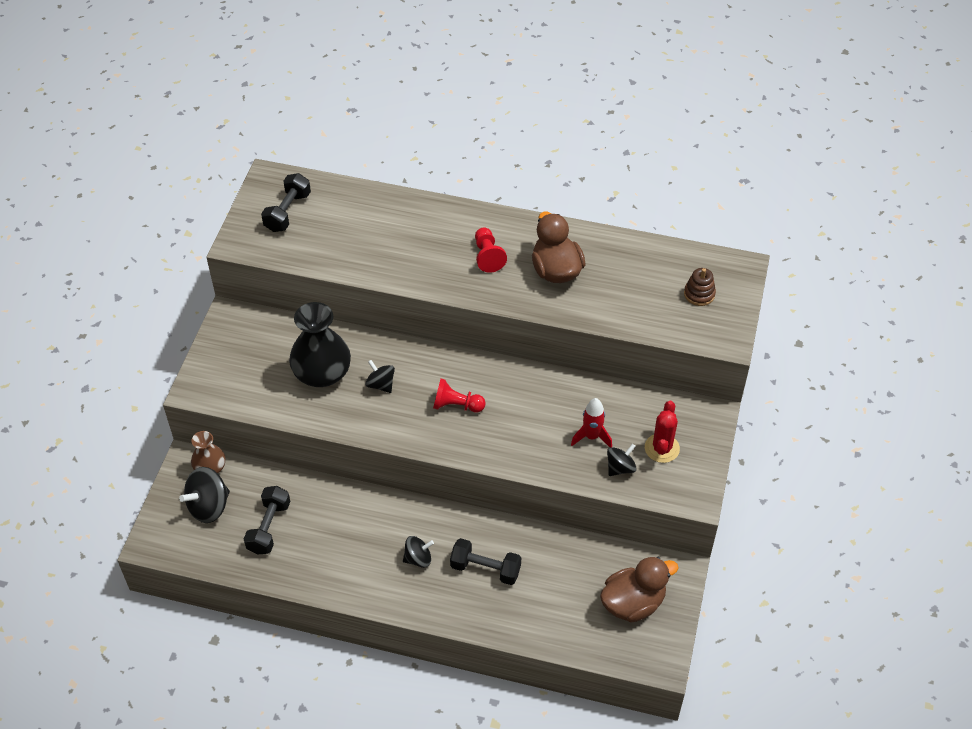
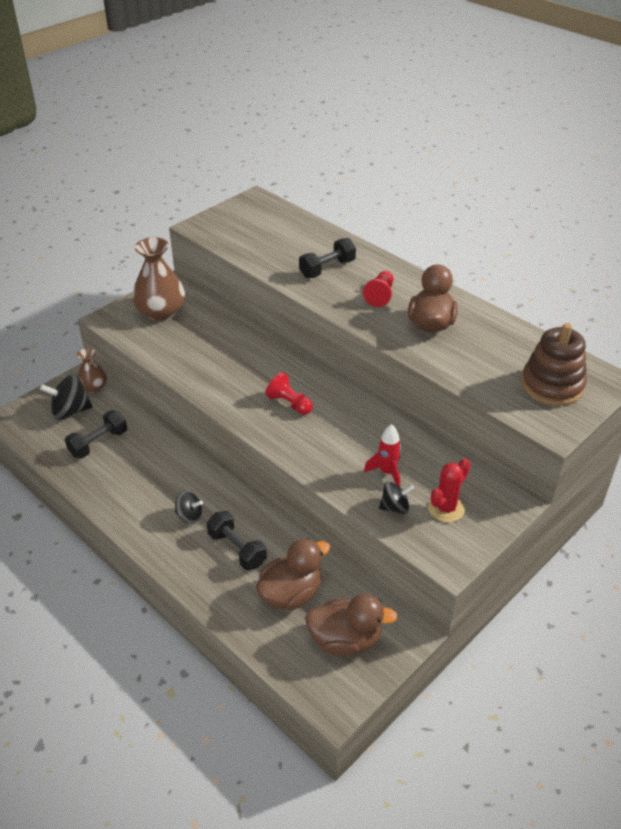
camera: 30 degrees right, 10 degrees down
black dumbbell [261,173,311,232] -> black dumbbell moved to [299,238,356,278]
black vase [289,302,351,387] -> none
black spinning top [365,360,395,393] -> none
brown stacking toy [684,268,716,306] -> brown stacking toy [521,323,587,406], size x1.94
none -> brown vase [132,237,185,321]
none -> brown duck [256,538,330,610]

